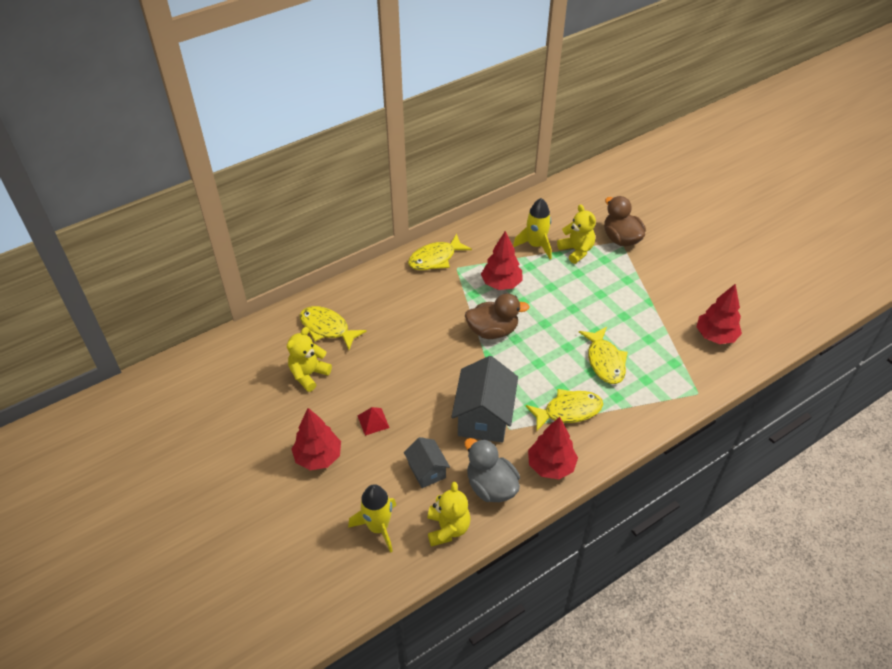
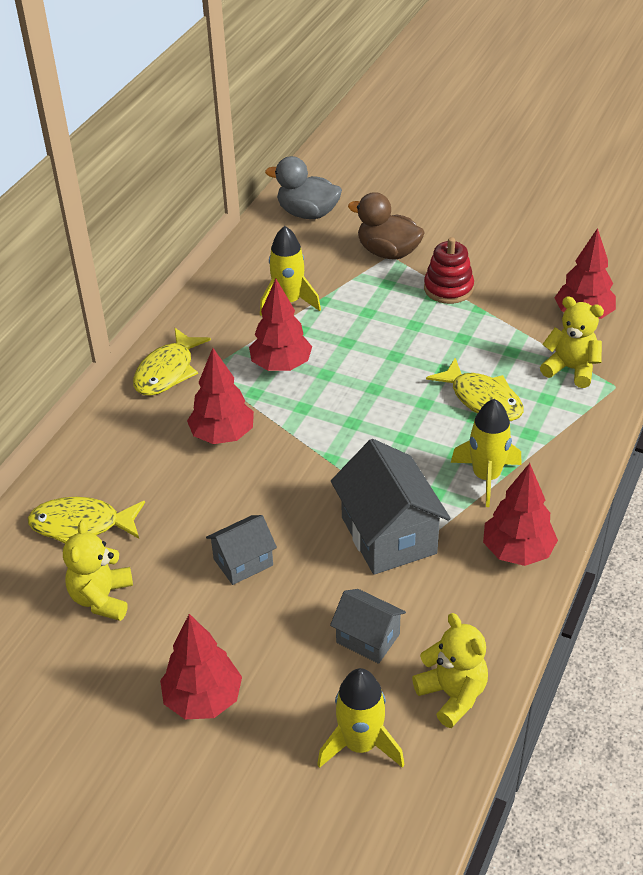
camera: 30 degrees left, 5 degrees down
red pyramid [358,407,389,436] -> none
brown duck [465,293,530,339] -> none
grey duck [465,438,520,502] -> grey duck moved to [265,156,342,219]
yellow fish [526,389,603,431] -> yellow rocket [451,399,522,507]
yellow teddy bear [557,204,596,264] -> yellow teddy bear moved to [540,296,604,388]
none -> red tree [187,348,254,444]
none -> grey house [206,515,277,585]
none -> red stacking toy [424,237,474,304]

